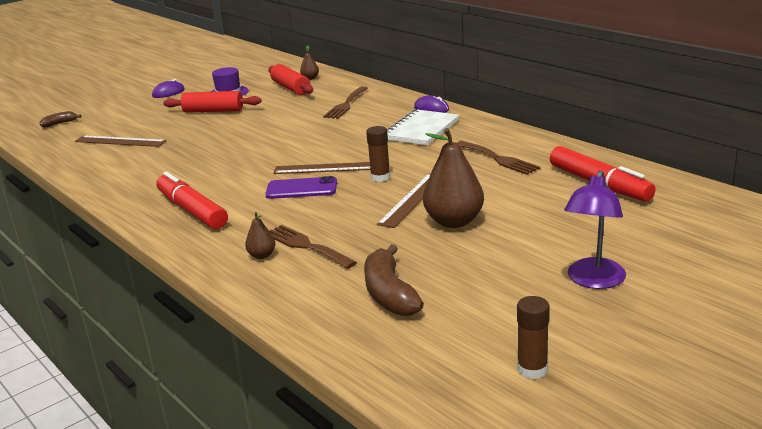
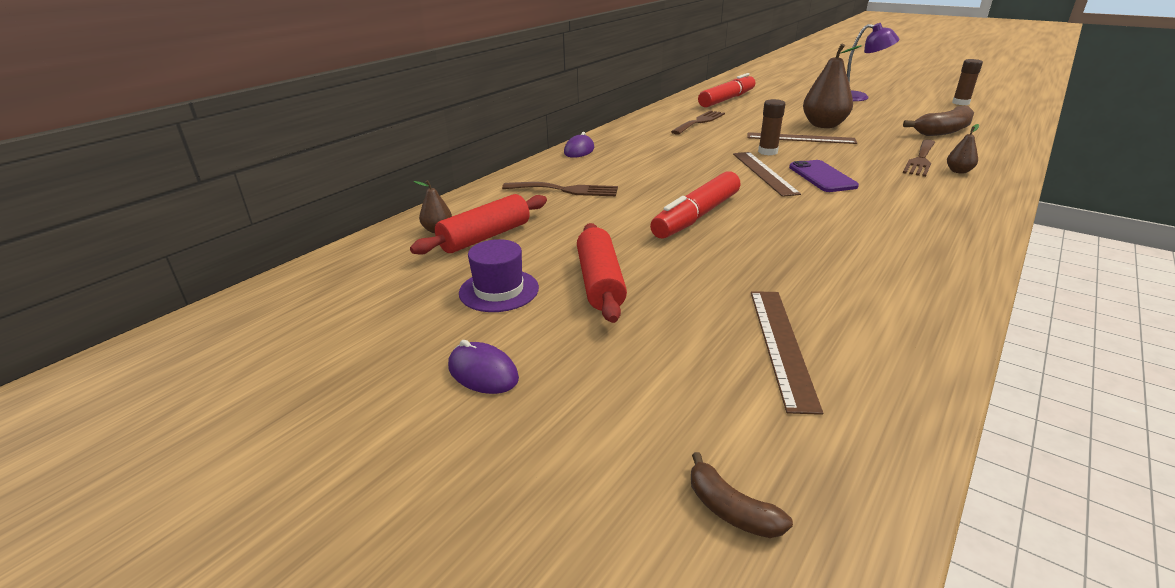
camera: 105 degrees left, 5 degrees up
red marker [156,172,228,229] -> red marker moved to [650,171,740,239]
white notebook [387,109,459,145] -> none

